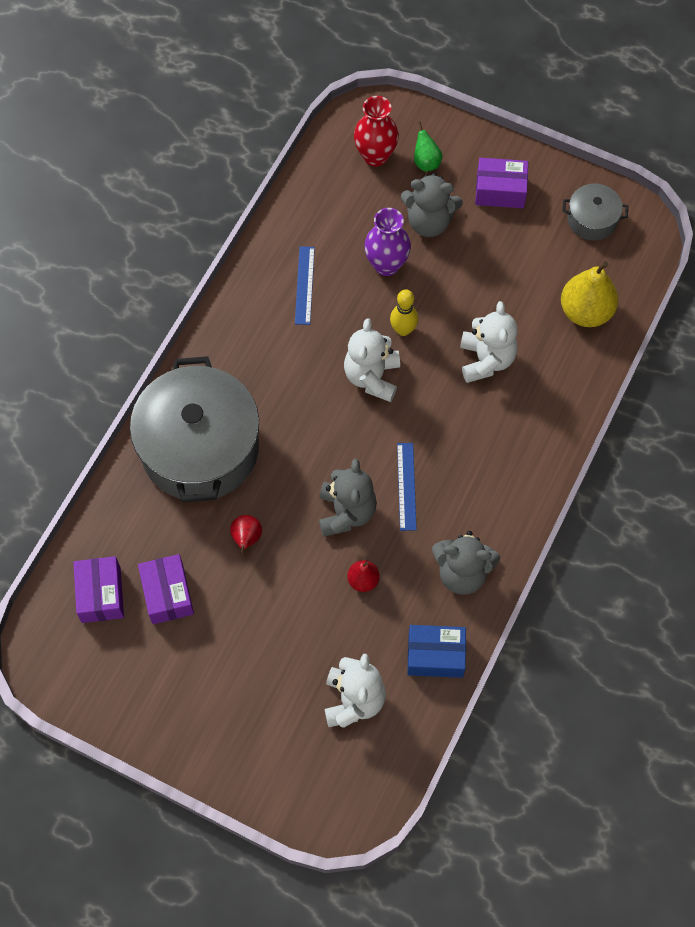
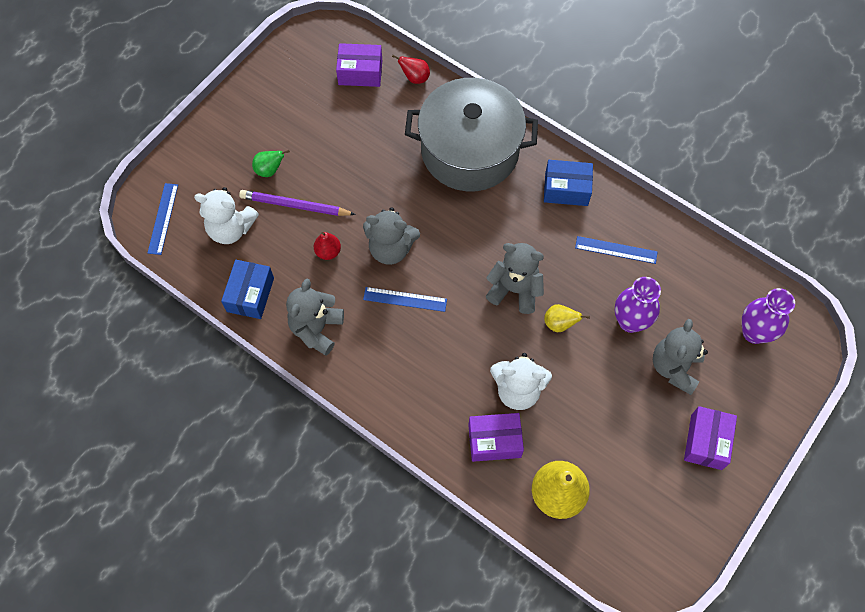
camera: 100 degrees right, 0 degrees up
purple box [138,554,194,624] -> purple box moved to [468,413,524,462]
red pear [230,515,262,554] -> red pear moved to [392,55,430,84]
white teddy bear [344,318,400,402] -> grey teddy bear [486,243,544,314]
red vase [354,96,399,167] -> purple vase [742,288,795,344]
yellow bowling pin [390,290,418,336] -> yellow pear [544,304,590,332]
green pear [414,122,442,171] -> green pear moved to [252,150,290,177]
grey pot [563,184,628,241] -> none
none -> blue ruler [148,183,178,255]
none -> purple pencil [239,190,356,216]
none -> blue box [544,160,593,206]

